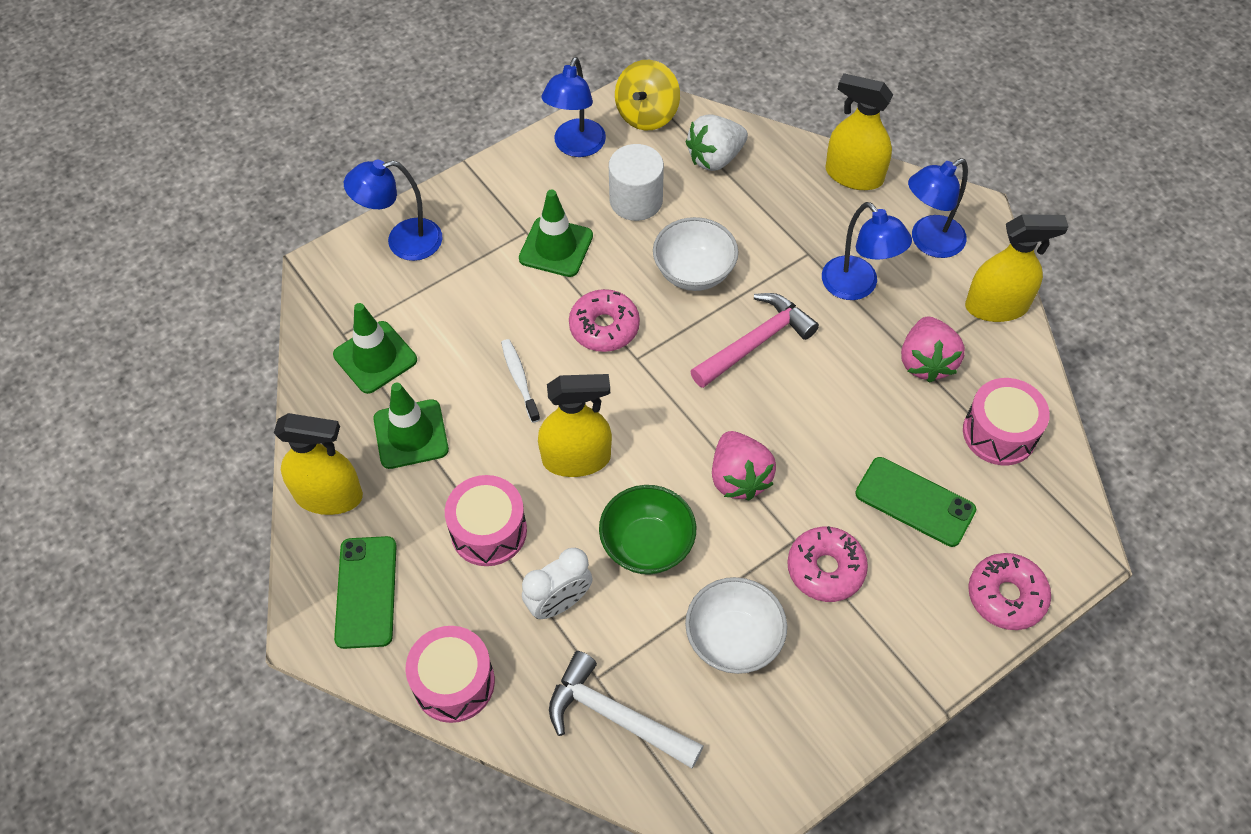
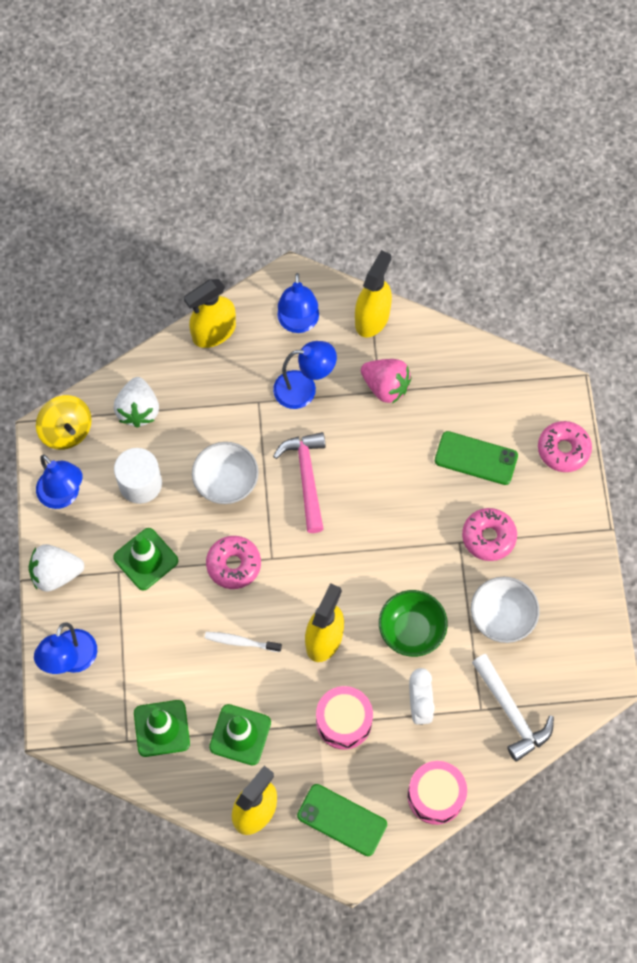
camera: 60 degrees left, 10 degrees up
white hammer [549,651,704,768] -> white hammer turned 90 degrees counterclockwise [472,654,554,762]
pink strawberry [712,431,776,500] -> none
green phone [855,457,976,547] -> green phone turned 45 degrees clockwise [435,431,518,485]
pink drum [963,378,1050,465] -> none
none -> white strawberry [28,544,84,592]

